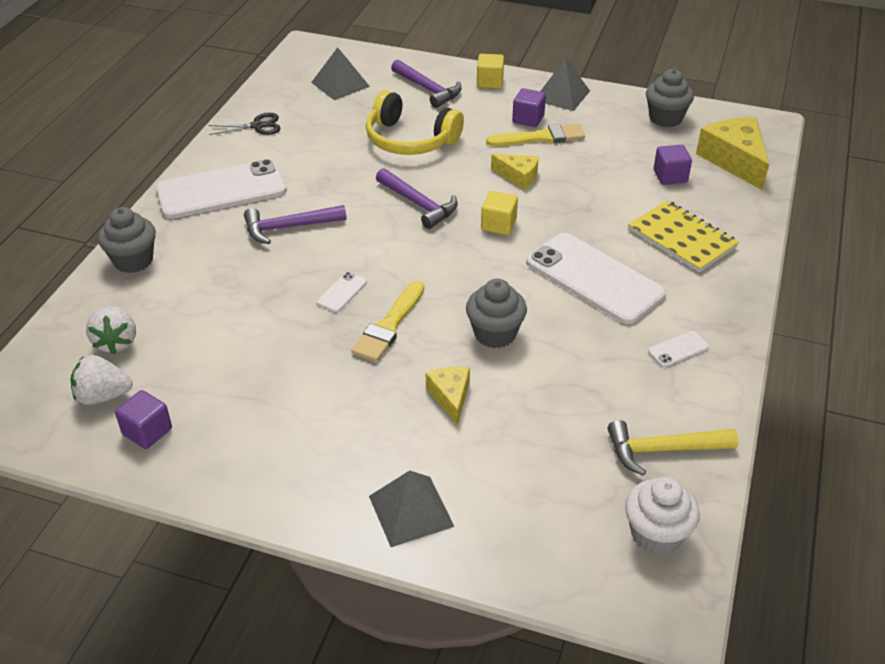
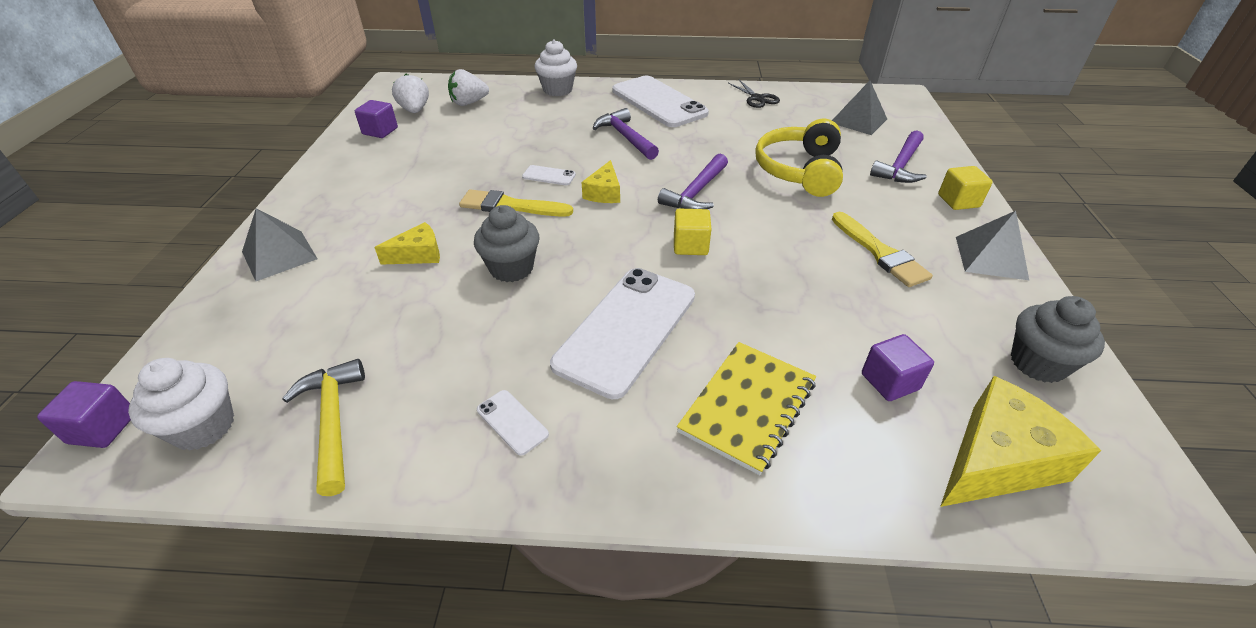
camera: 75 degrees right, 0 degrees up
grey cupcake [98,207,156,273] -> white cupcake [534,39,577,96]
yellow cheese [491,154,539,189] -> yellow cheese moved to [582,160,620,203]
purple cube [512,88,546,127] -> purple cube moved to [37,381,131,448]

